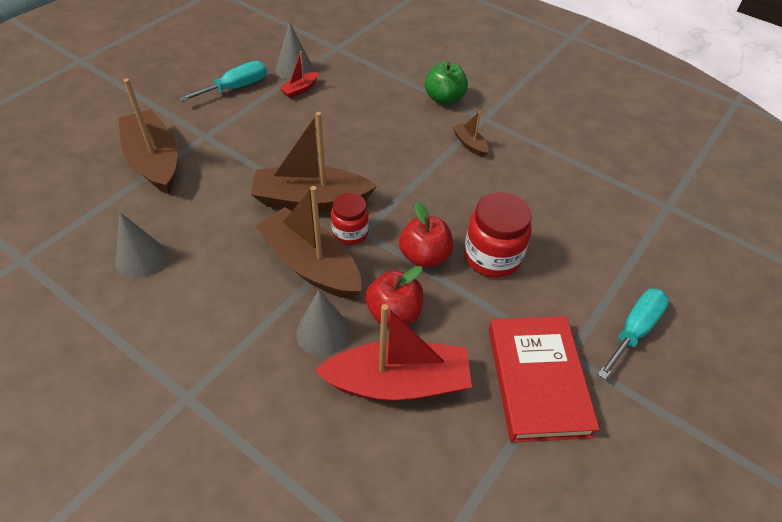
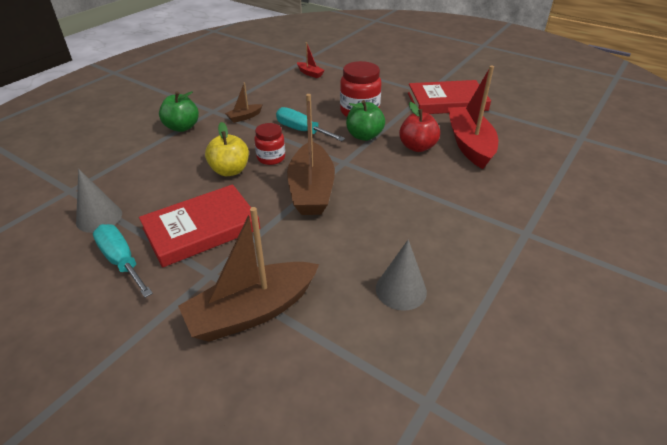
camera: 90 degrees left, 10 degrees down
brown boat [255,186,361,299] -> none
red boat [279,51,319,98] -> red boat moved to [297,42,325,78]
grey cone [296,290,350,356] -> none
red jar [331,193,369,245] -> red jar moved to [254,123,285,165]
red apple [399,201,453,268] -> green apple [346,100,385,141]
turquoise screwdriver [597,289,669,380] -> turquoise screwdriver moved to [276,107,345,141]
none -> red book [139,184,260,268]
none -> yellow apple [205,122,249,176]

